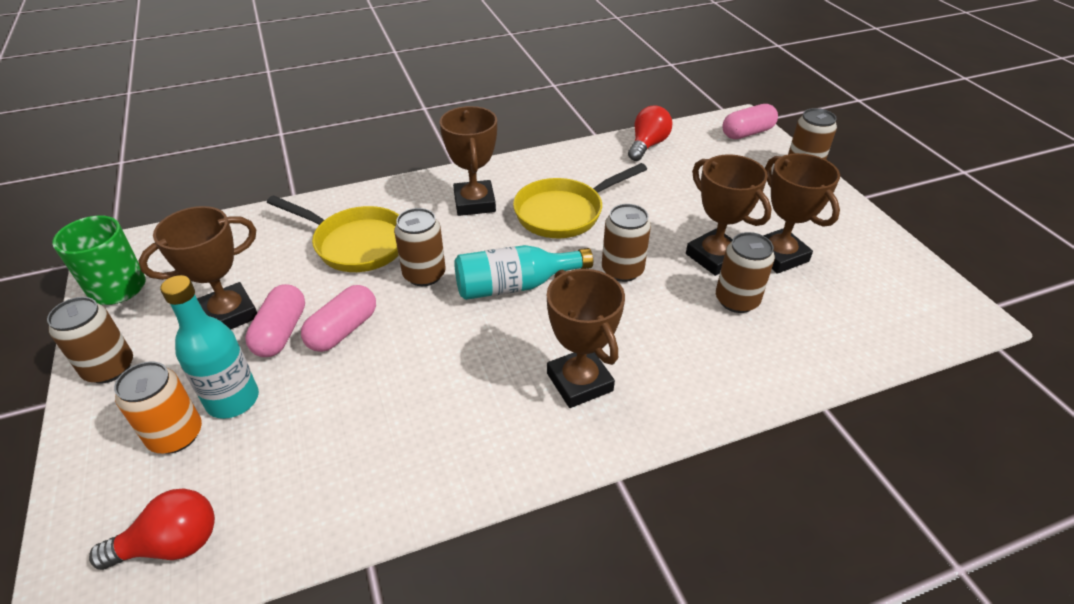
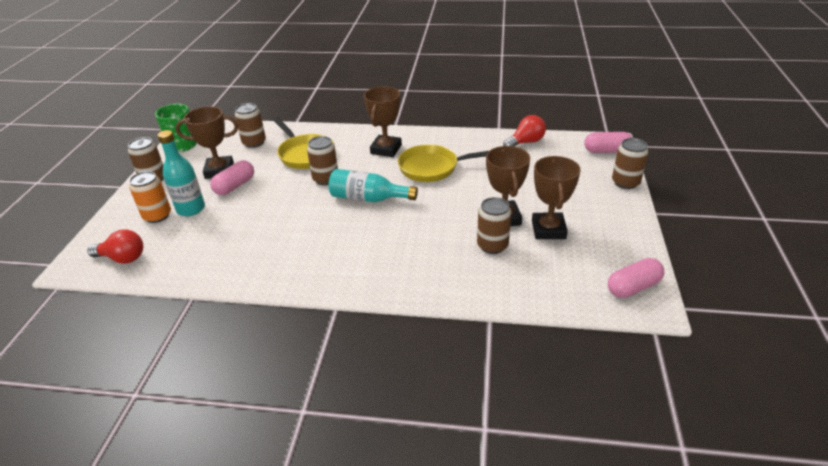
camera: 30 degrees right, 5 degrees down
pink capsule [301,285,376,352] -> pink capsule moved to [608,258,664,298]
brown trophy [547,269,625,408] -> none
brown can [602,204,651,282] -> brown can moved to [235,103,266,148]

